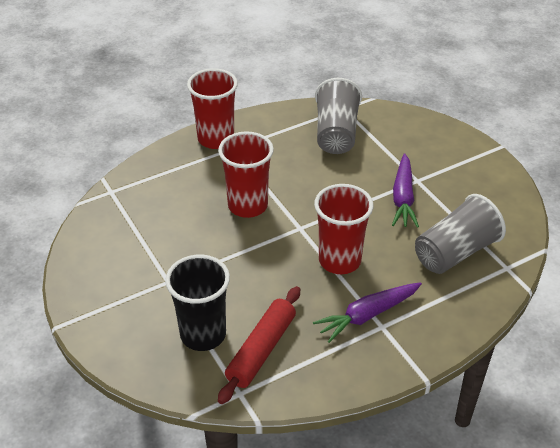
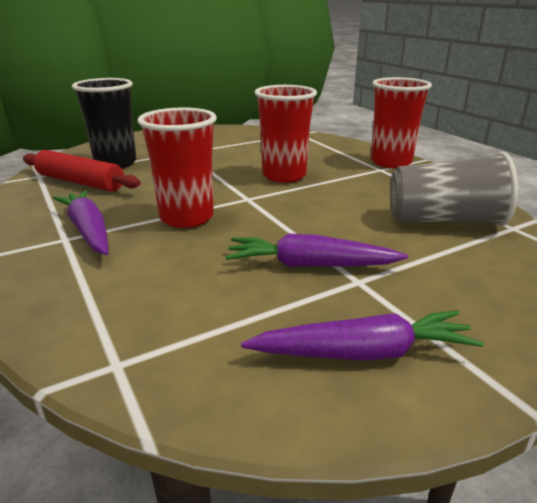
camera: 90 degrees right, 15 degrees down
grey cup [415,194,506,274] -> none
none -> purple carrot [241,310,484,361]

